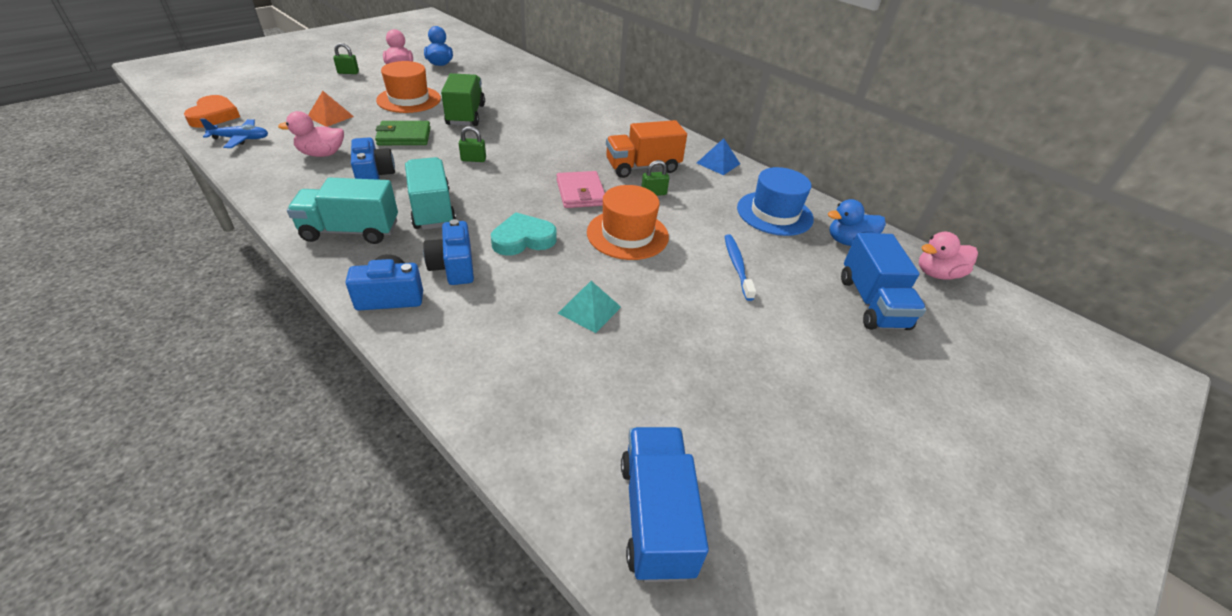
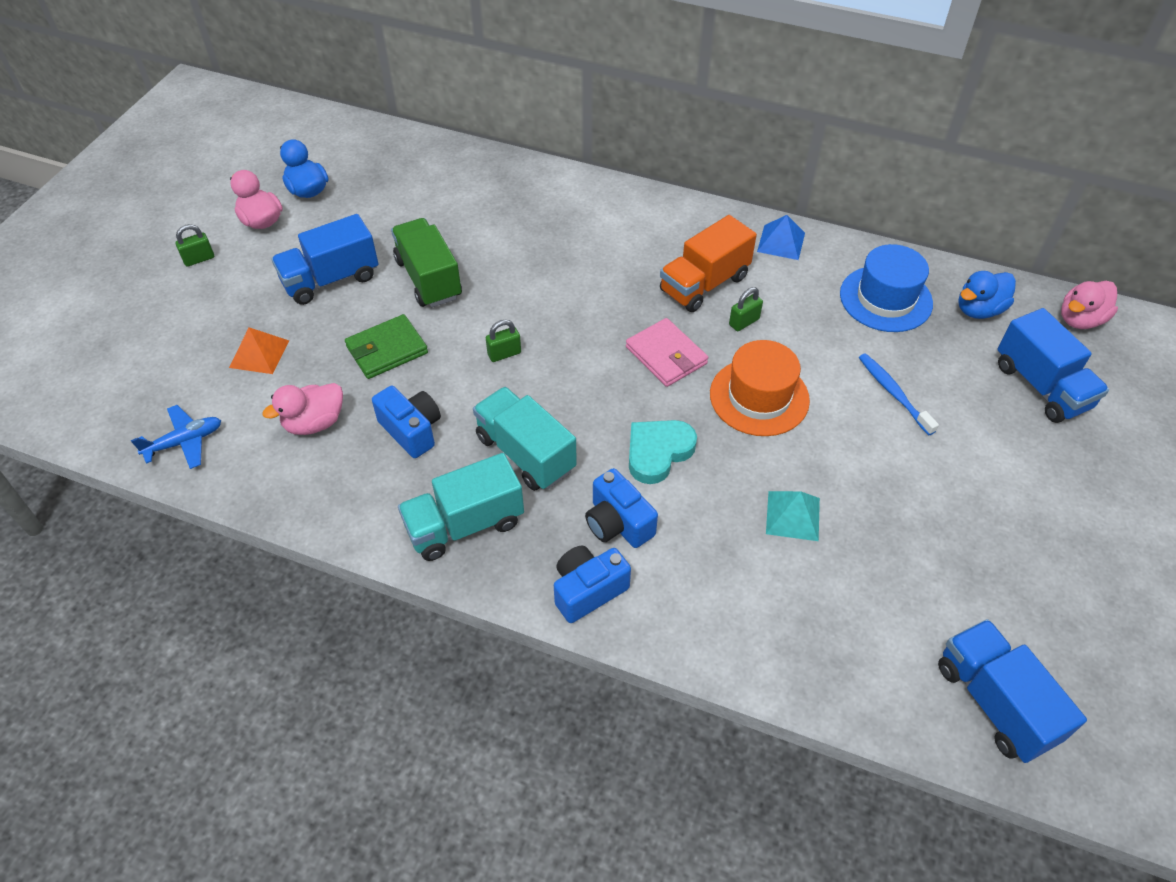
camera: 20 degrees left, 10 degrees up
orange heart [184,95,240,128] -> none
orange hat [376,61,441,113] -> blue truck [271,214,378,305]

